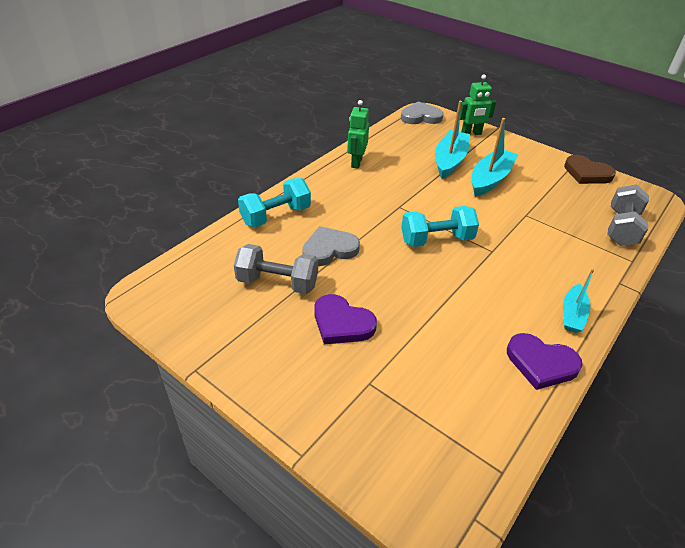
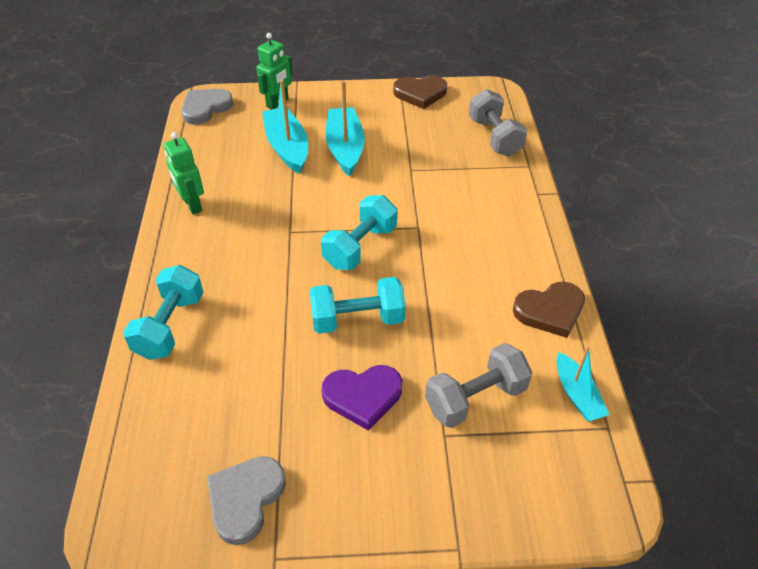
camera: 40 degrees left, 5 degrees up
grey dumbbell [234,244,318,294] -> grey dumbbell moved to [425,343,532,428]
grey heart [302,226,360,266] -> grey heart moved to [207,456,286,545]
purple heart [507,333,583,390] -> brown heart [513,282,585,338]
turquoise boat [563,269,594,333] -> turquoise boat moved to [556,346,610,421]
none -> turquoise dumbbell [309,277,406,334]

